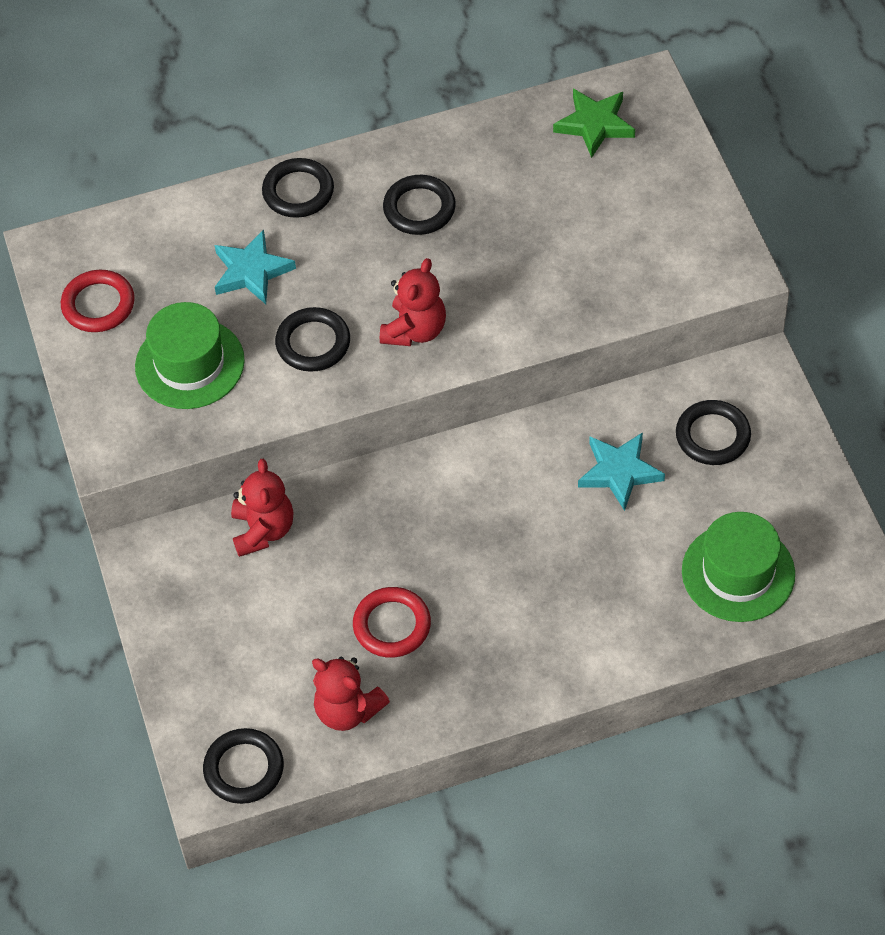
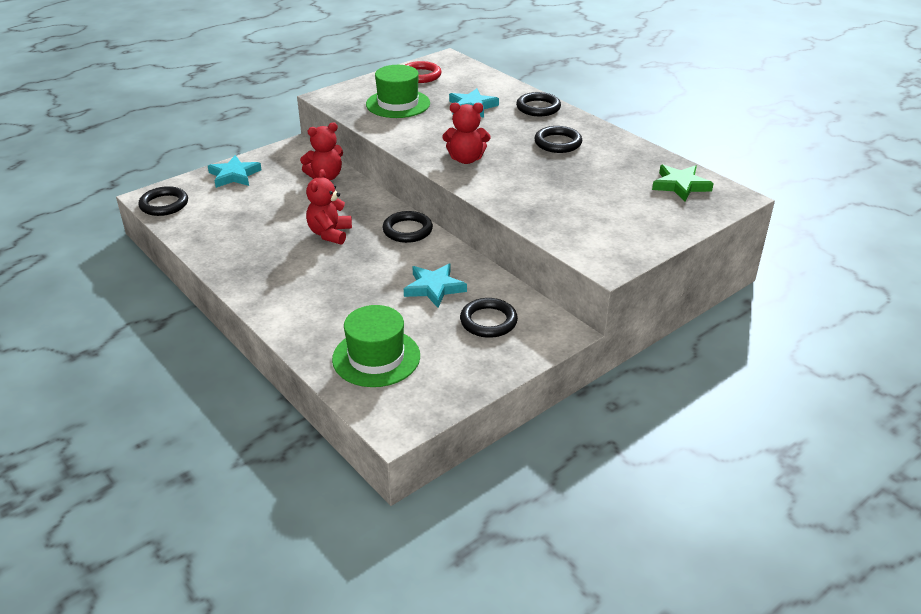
camera: 65 degrees right, 20 degrees down
black ring [275,307,350,372] -> black ring moved to [383,211,433,243]
red teddy bear [312,657,390,731] -> red teddy bear moved to [306,169,352,245]
red ring [353,587,431,658] -> none
none -> turquoise star [208,155,262,188]

